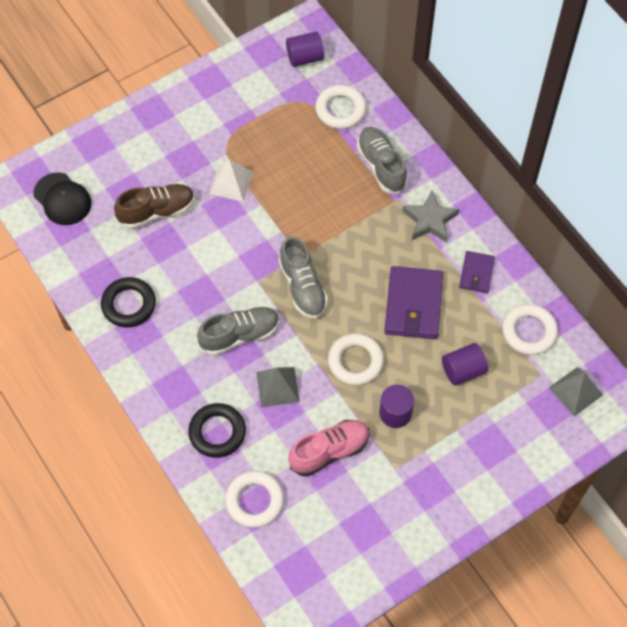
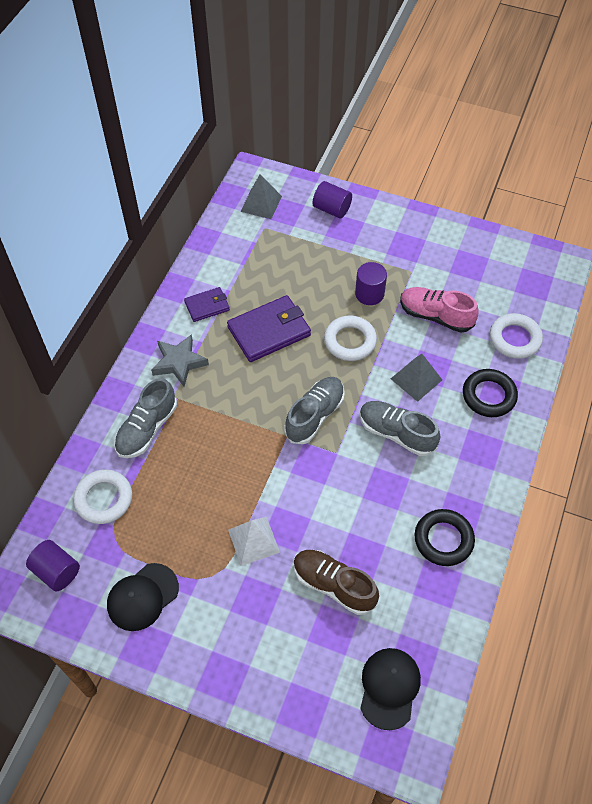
camera: 125 degrees left, 5 degrees down
purple cylinder [442,343,488,386] -> purple cylinder moved to [312,181,352,218]
white ring [502,304,558,355] -> none
none -> black cap [107,563,179,631]

